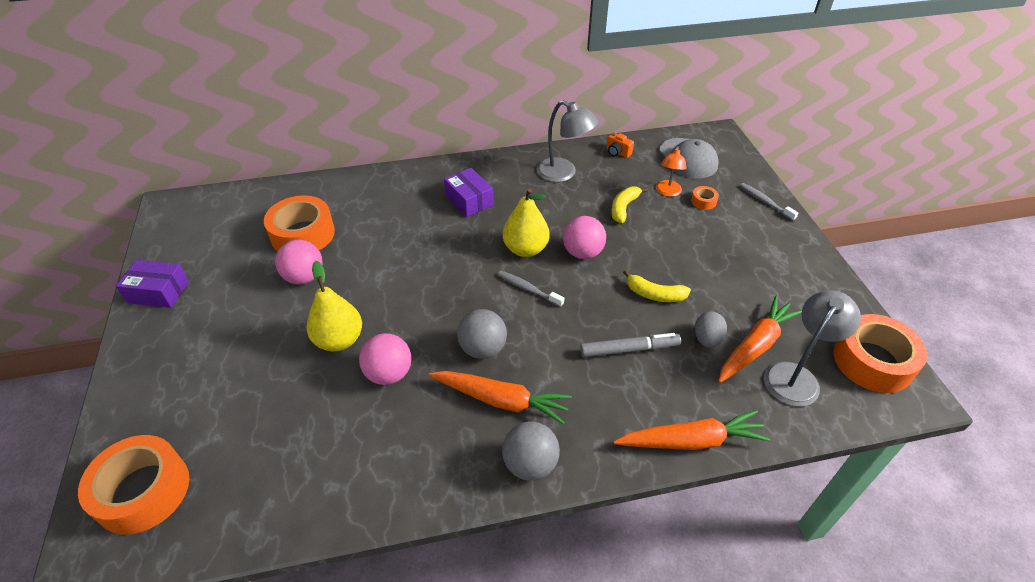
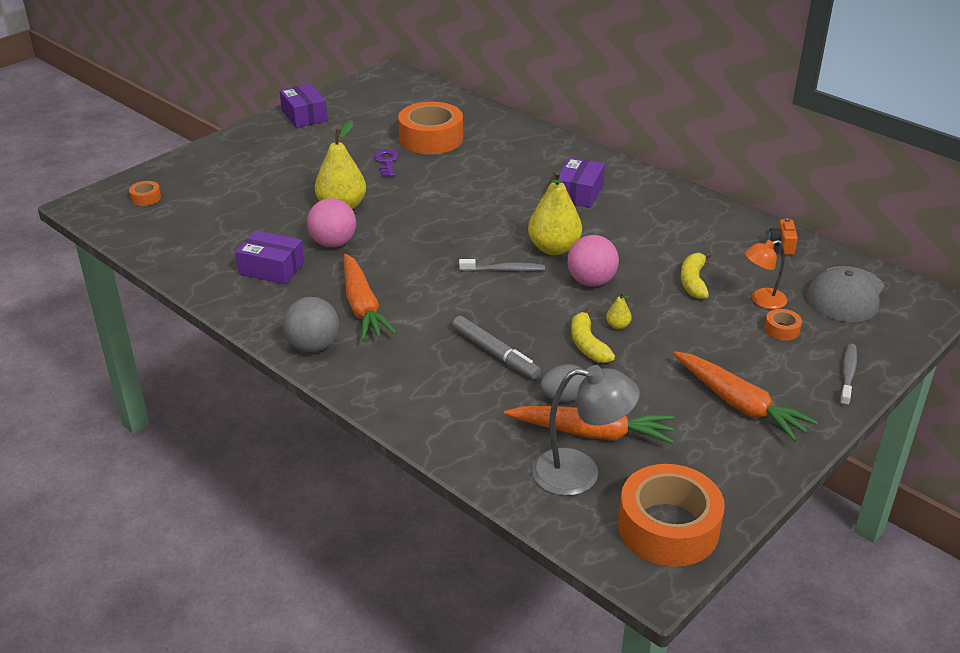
camera: 55 degrees right, 10 degrees down
orange tape [78,435,189,535] -> orange tape [129,181,161,206], size x0.42
pink ball [275,240,323,284] -> purple key [374,149,399,177]
grey ball [457,309,507,359] -> none
grey toothbrush [498,271,564,307] -> grey toothbrush turned 90 degrees clockwise [459,259,545,272]
grey lamp [536,100,598,182] -> none
yellow banana [612,187,648,223] -> yellow banana turned 75 degrees counterclockwise [681,251,712,299]
orange carrot [613,410,770,450] -> orange carrot moved to [673,351,818,441]
none -> purple box [235,230,304,284]
none -> yellow pear [606,292,632,329]

